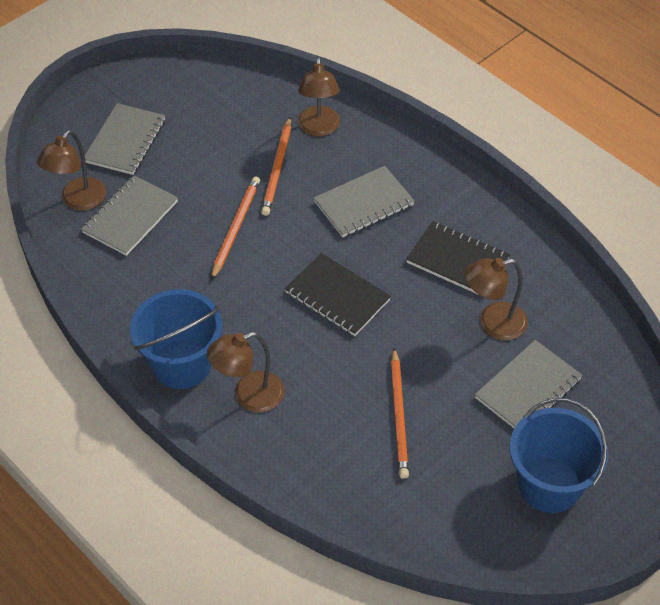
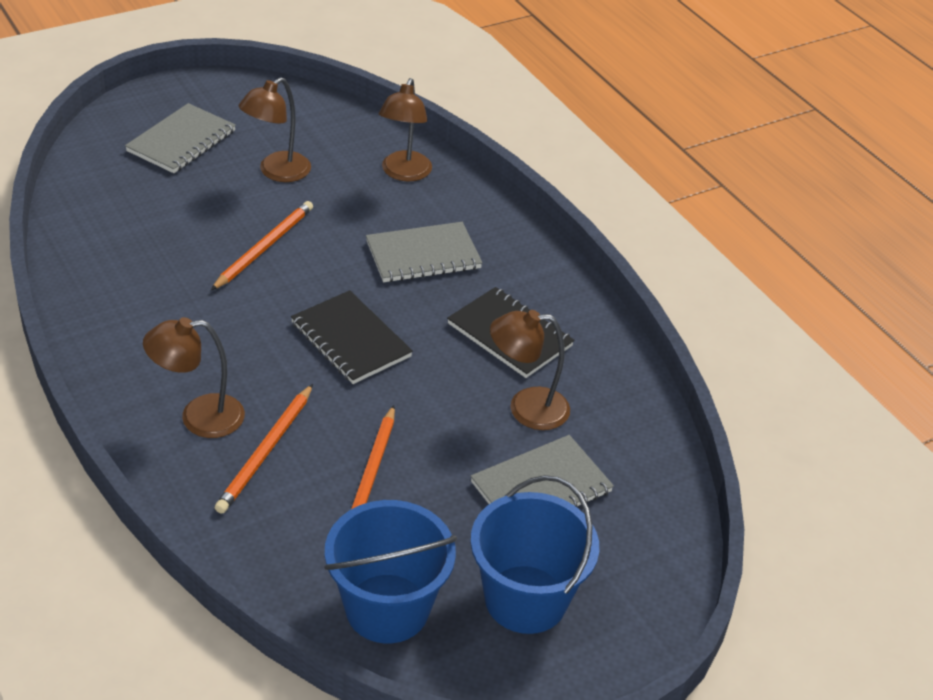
camera: 10 degrees right, 10 degrees down
brown lamp [37,130,106,211] -> brown lamp moved to [239,77,311,182]
grey notebook [81,175,178,256] -> none
blue bucket [130,289,222,389] -> blue bucket moved to [324,500,457,643]
orange pencil [261,117,291,216] -> orange pencil moved to [215,384,313,514]

